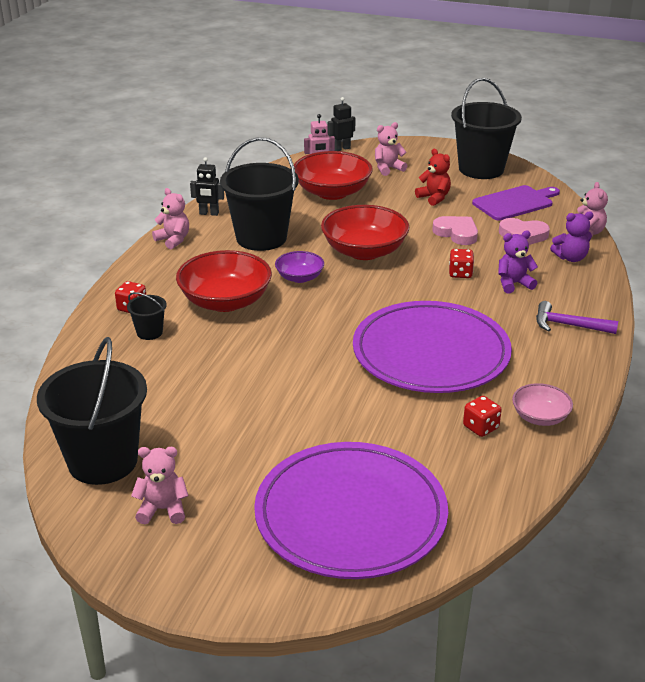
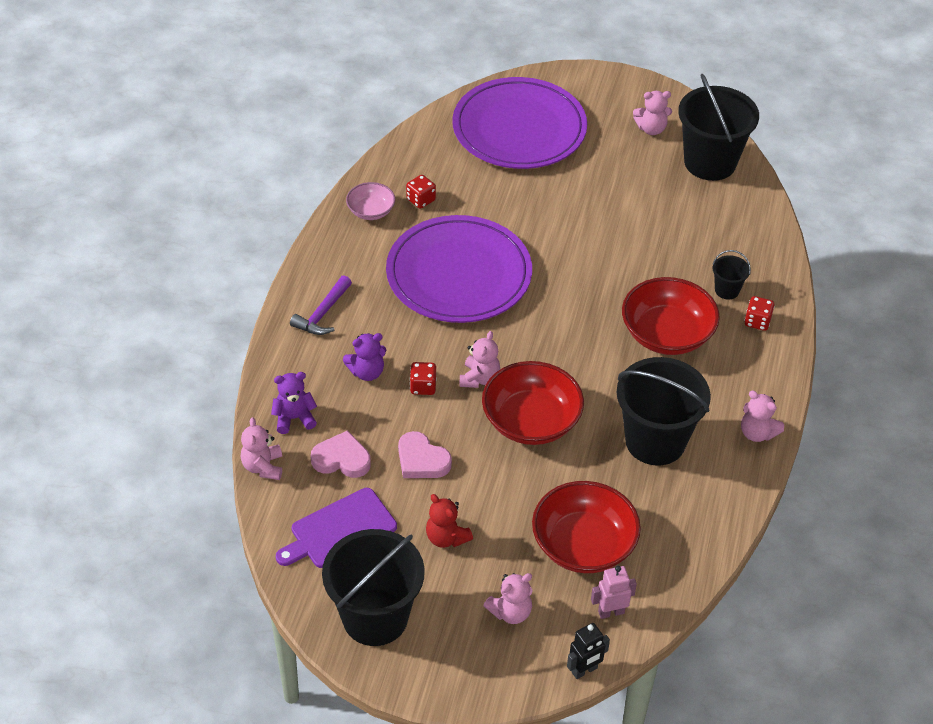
camera: 175 degrees right, 15 degrees up
black robot [190,157,224,216] -> none
purple bowl [275,251,324,283] -> none
purple hammer [536,301,618,334] -> purple hammer turned 105 degrees clockwise [290,275,352,335]
none -> pink teddy bear [459,331,500,388]

